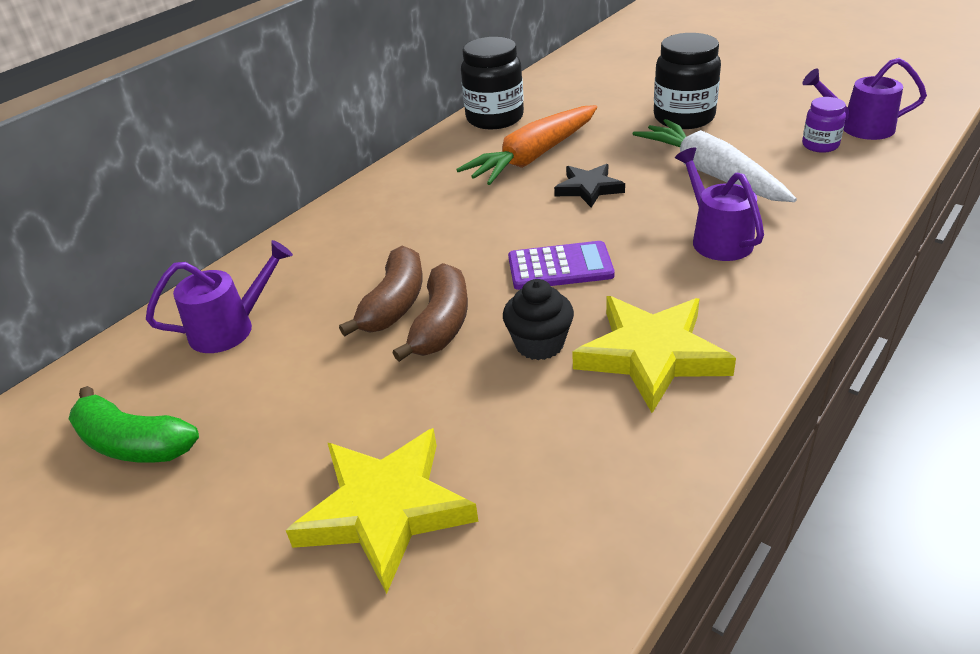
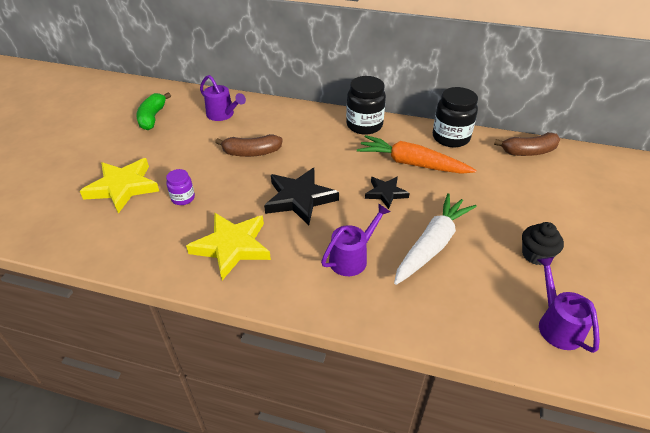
camera: 65 degrees right, 5 degrees up
brown banana [392,263,468,362] -> brown banana moved to [494,132,560,156]
black cupcake [503,279,574,360] -> black cupcake moved to [522,222,564,265]
purple calculator [508,241,615,290] -> black star [264,168,339,225]
black jar [654,33,721,129] -> black jar moved to [346,76,386,135]
purple jar [802,97,846,153] -> purple jar moved to [166,169,195,205]

